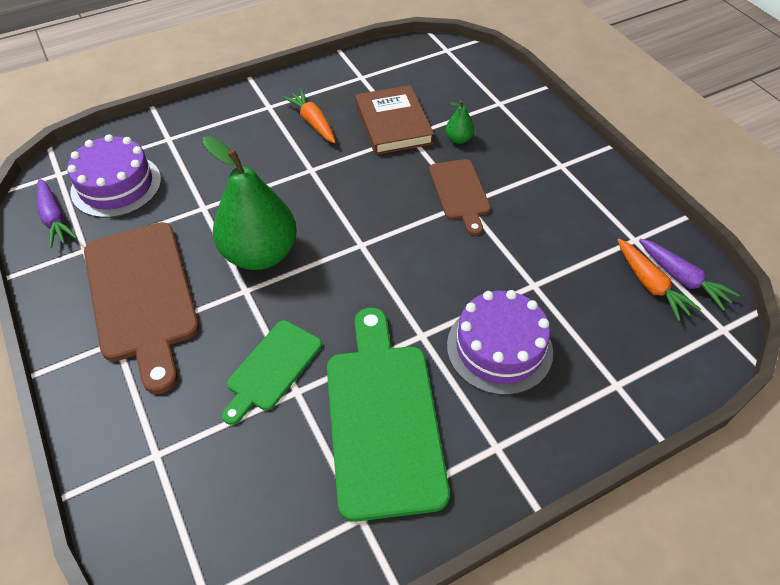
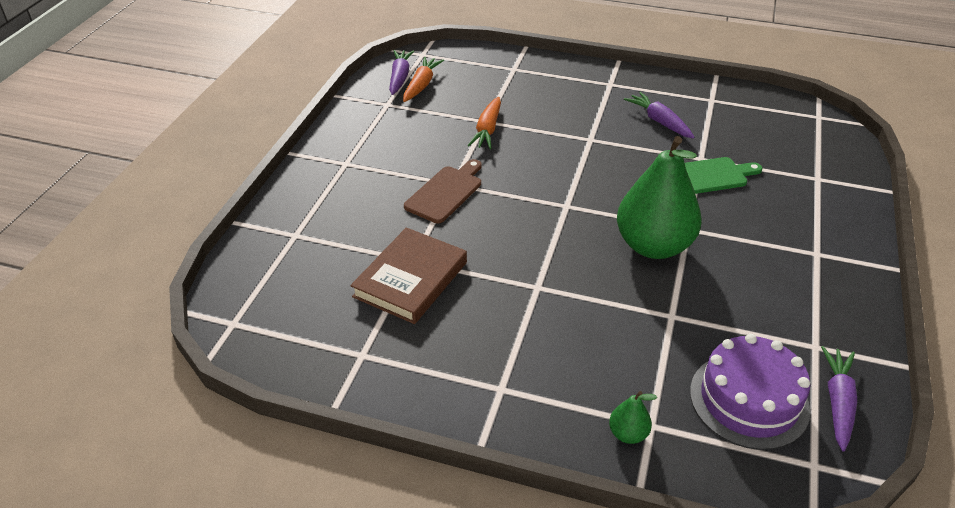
camera: 135 degrees left, 10 degrees down
brown cutting board [84,222,199,394] -> none
orange carrot [282,89,336,143] -> orange carrot moved to [467,97,501,149]
green cutting board [327,308,450,522] -> purple carrot [624,92,695,139]
green pear [446,100,474,144] -> green pear moved to [609,391,657,444]
purple cake [447,290,553,395] -> none

